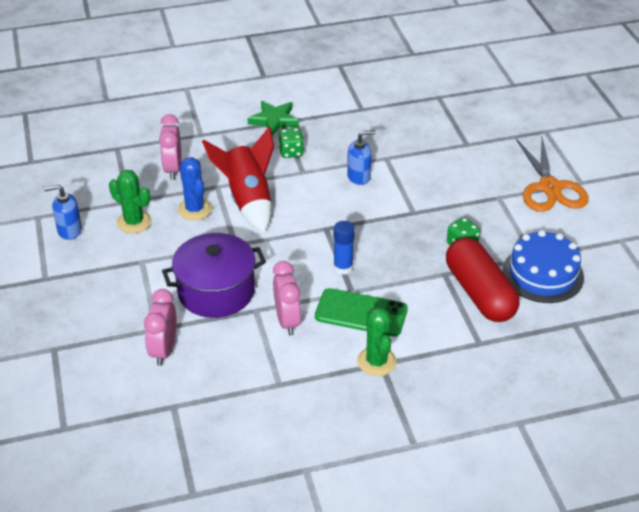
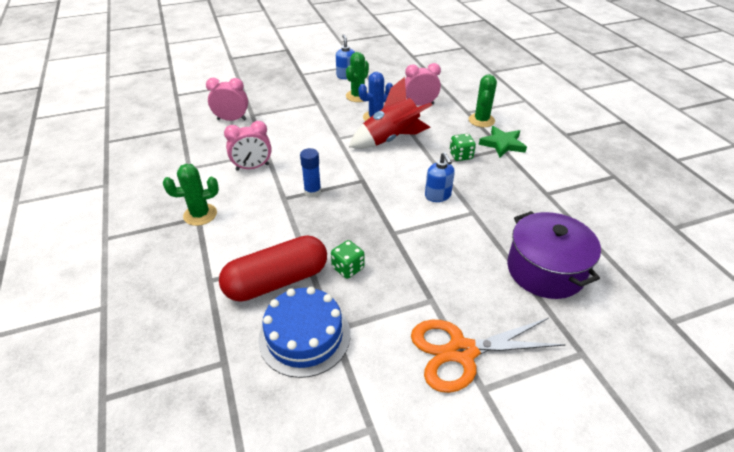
camera: 85 degrees right, 0 degrees up
purple pot [162,233,266,318] -> purple pot moved to [507,211,601,299]
green phone [315,288,408,337] -> none
none -> green cactus [469,74,497,127]

